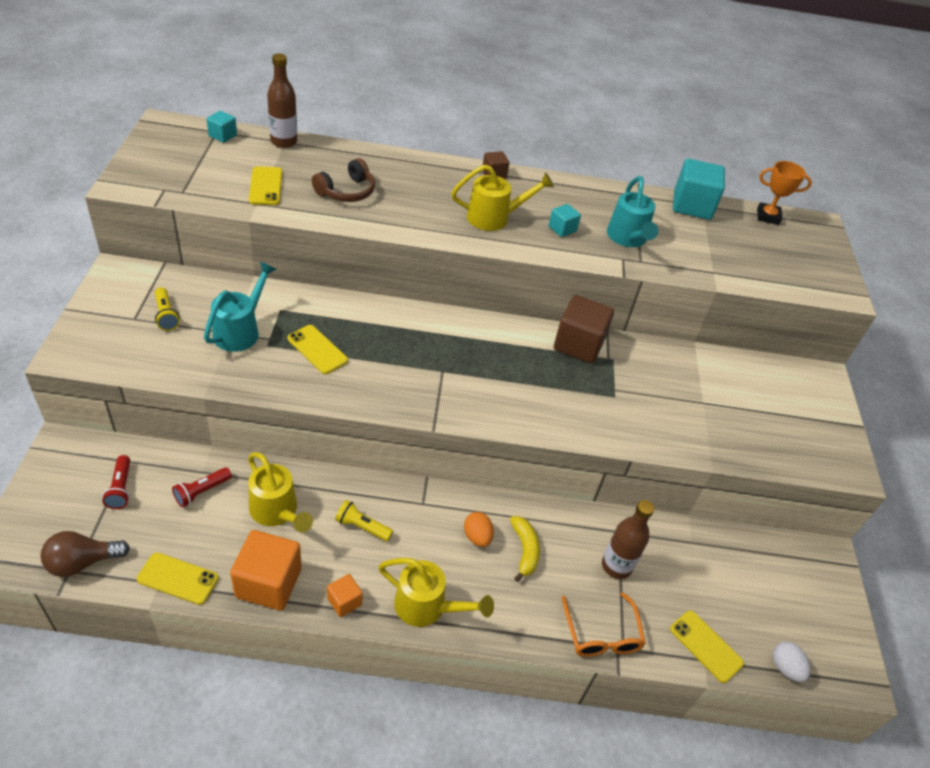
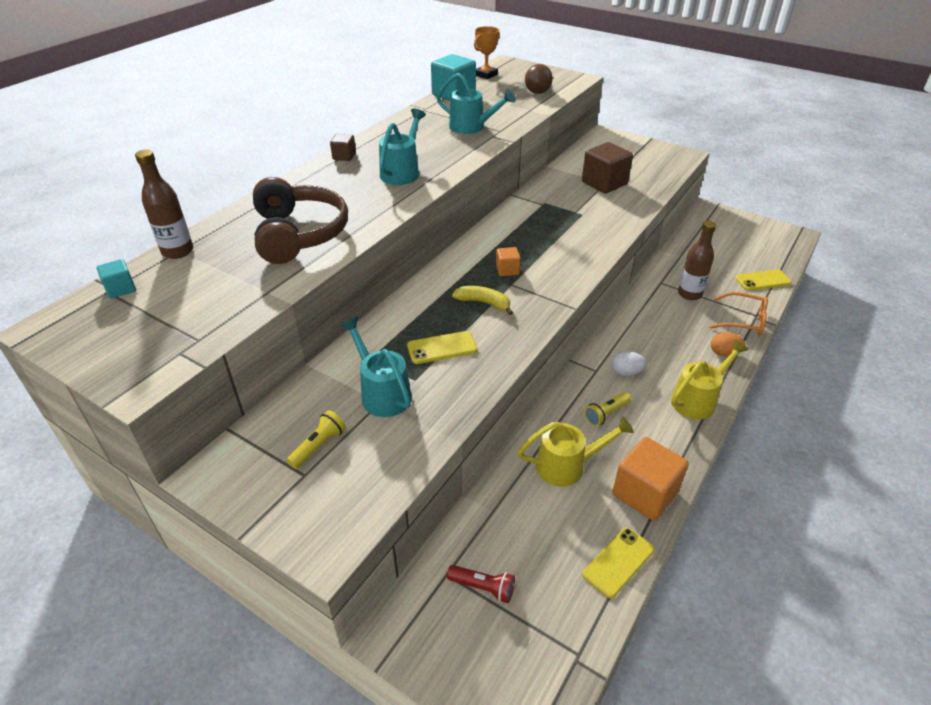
camera: 55 degrees left, 5 degrees down
brown light bulb [40,531,130,577] -> brown light bulb moved to [525,64,553,94]
yellow flashlight [155,287,180,331] -> yellow flashlight turned 60 degrees counterclockwise [287,410,346,469]
red flashlight [172,467,232,507] -> none
yellow phone [249,166,282,205] -> none
brown headphones [312,158,375,202] -> brown headphones [253,177,348,264], size x1.69
orange cube [327,574,363,617] -> orange cube moved to [496,247,521,276]
yellow watering can [451,164,554,231] -> turquoise watering can [379,109,426,185]
orange egg [464,512,494,547] -> orange egg moved to [711,332,745,356]
yellow banana [510,516,540,582] -> yellow banana moved to [452,286,513,315]
turquoise cube [549,204,581,237] -> none
brown cube [554,295,614,364] -> brown cube moved to [582,142,633,194]
white egg [773,642,811,682] -> white egg moved to [612,351,646,376]

